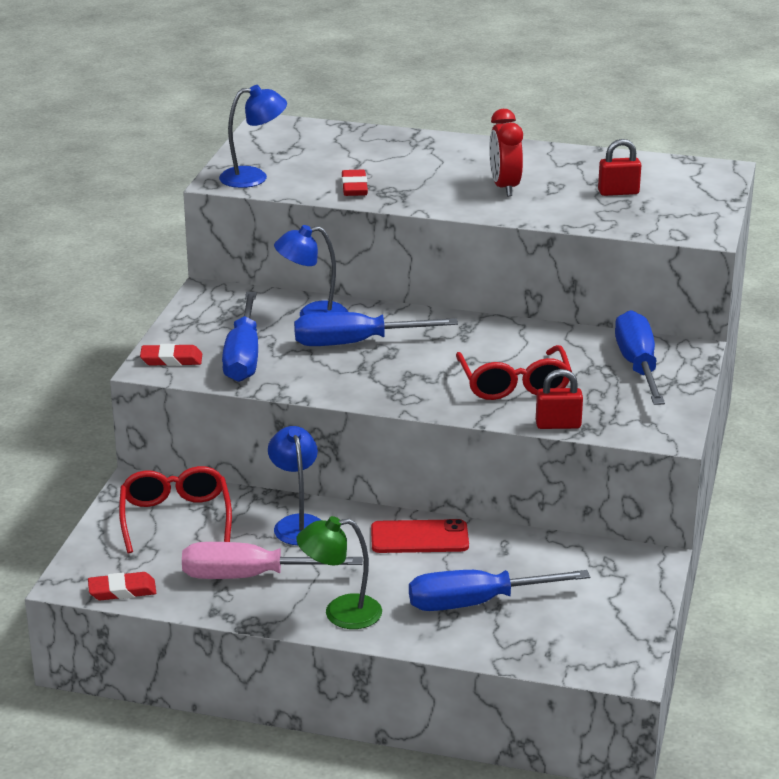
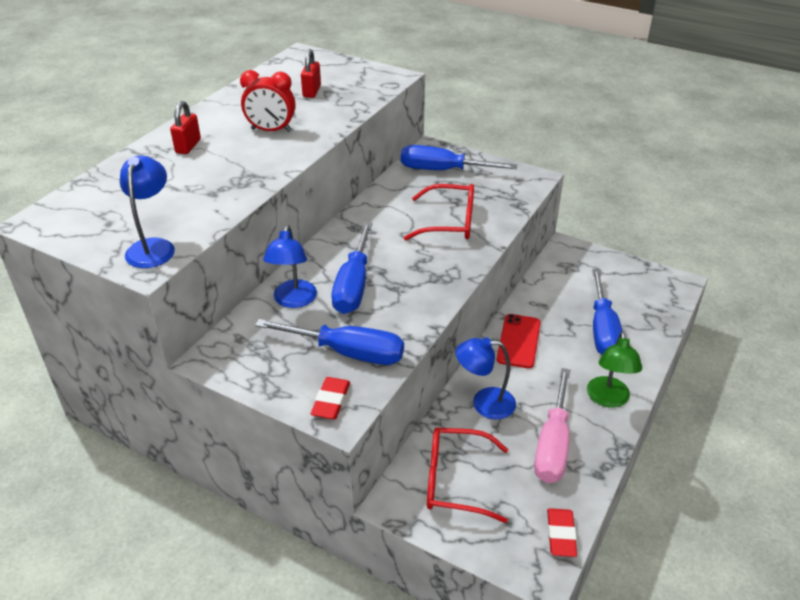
camera: 75 degrees left, 10 degrees up
red eraser [342,170,368,196] -> none
red padlock [536,369,583,429] -> red padlock moved to [170,101,201,154]

